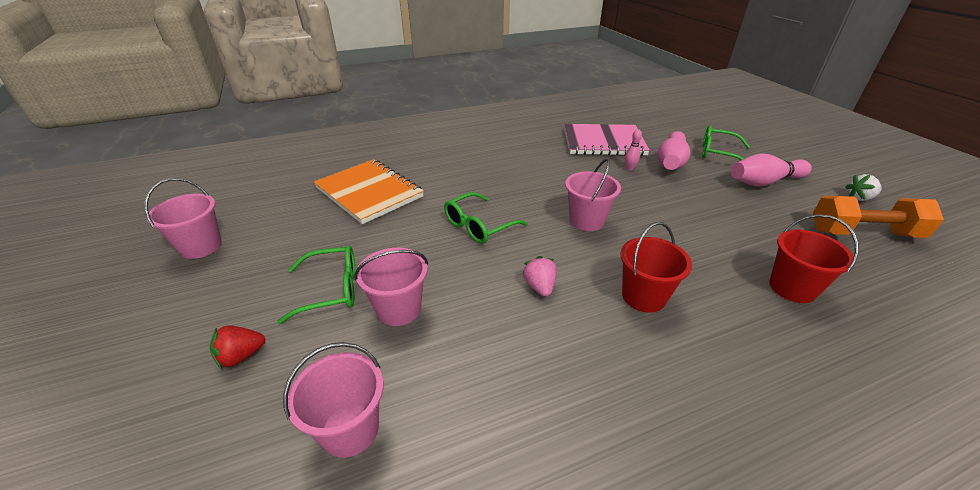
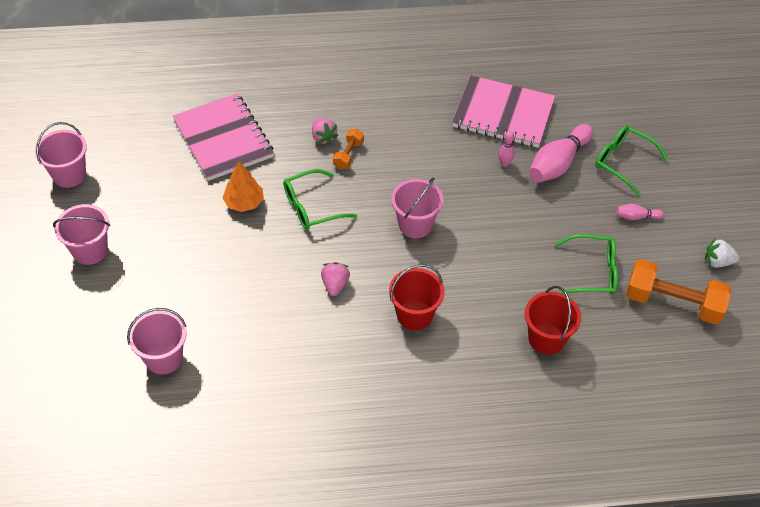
camera: 15 degrees right, 15 degrees up
red strawberry [210,325,265,369] -> none
green glasses [277,245,355,324] -> green glasses moved to [555,234,618,295]
orange notebook [314,159,424,224] -> pink notebook [173,93,274,181]
pink bucket [354,248,428,326] -> pink bucket moved to [53,204,110,265]
pink bowling pin [731,154,812,187] -> pink bowling pin [616,204,664,220], size x0.47
none -> orange tree [222,162,264,212]
none -> pink strawberry [312,118,339,145]
none -> orange dumbbell [333,129,364,169]

